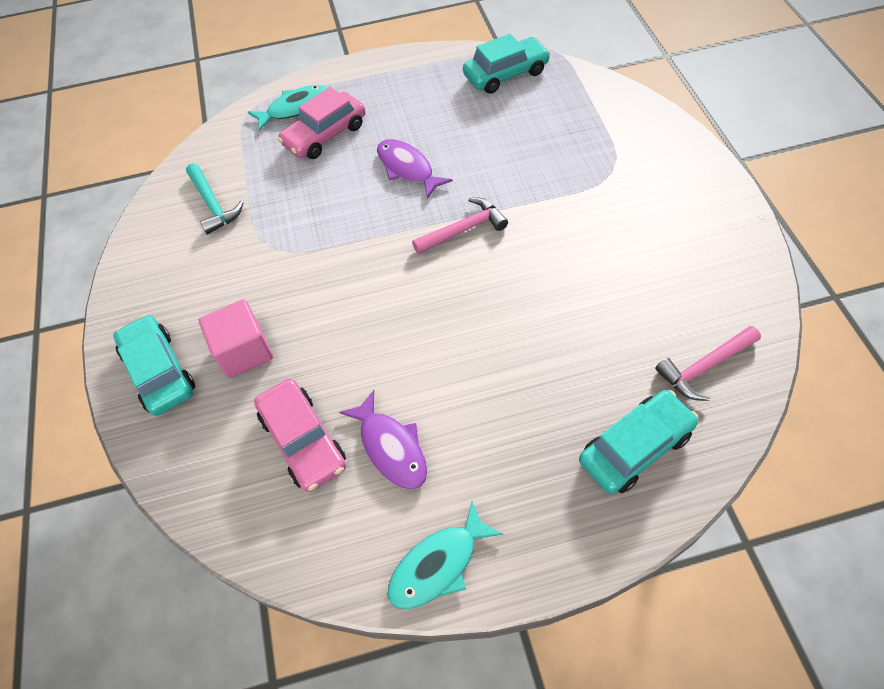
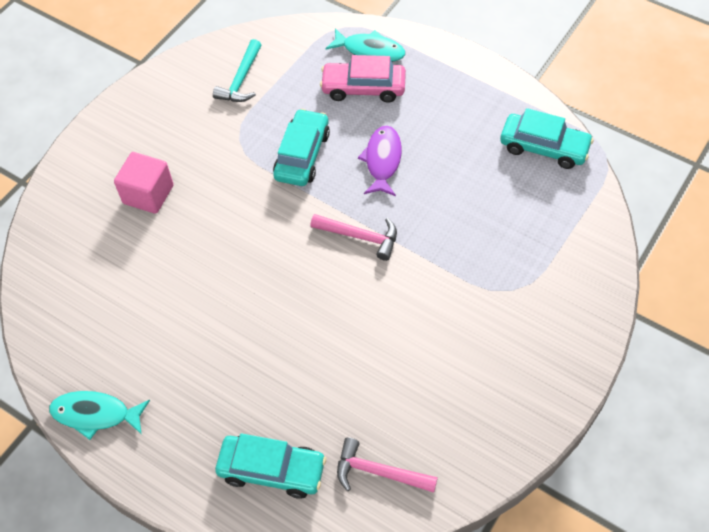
camera: 45 degrees right, 0 degrees up
turquoise car [113,314,195,416] -> turquoise car moved to [273,109,330,186]
pink car [254,379,346,492] -> none
purple fish [339,390,427,490] -> none

